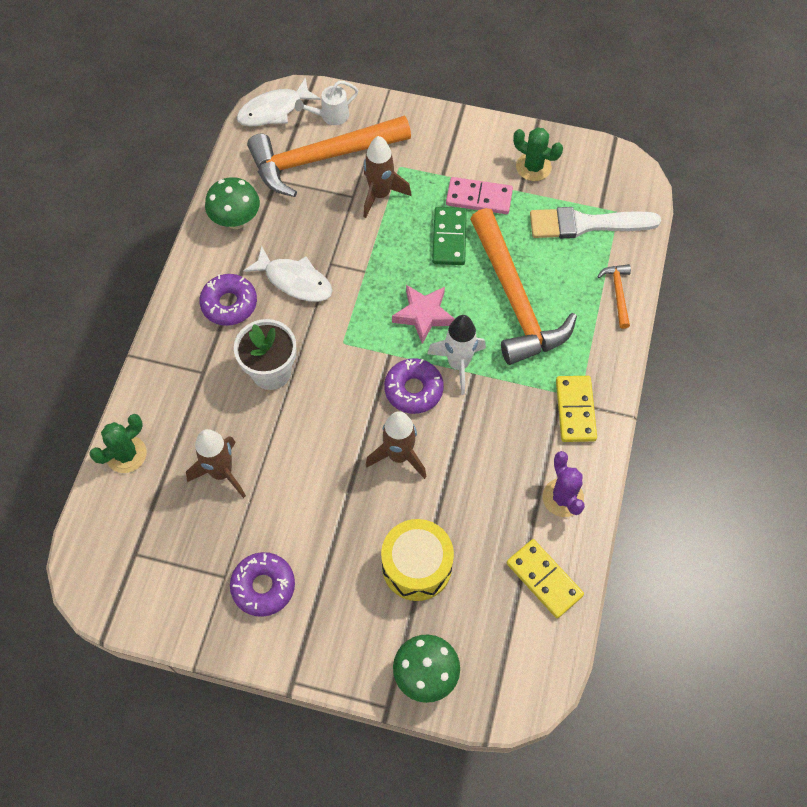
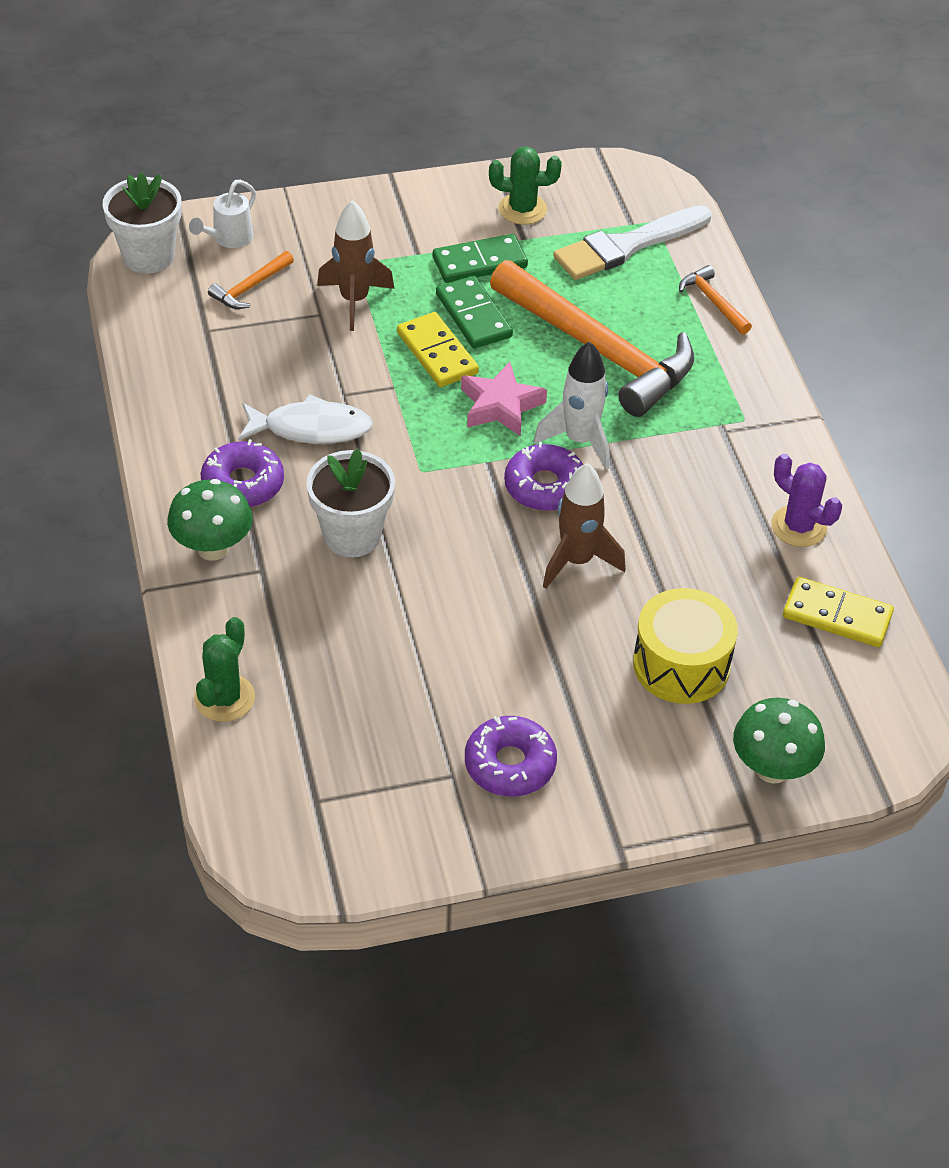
camera: 30 degrees left, 15 degrees down
brown rocket [186,429,246,498] -> none
green mushroom [205,177,260,229] -> green mushroom moved to [167,479,253,561]
white fish [237,78,321,126] -> white flower pot [103,172,181,274]
orange hammer [247,116,411,197] -> orange hammer [208,251,294,309], size x0.41
pink domino [446,177,513,214] -> green domino [433,234,528,283]
yellow domino [556,376,597,442] -> yellow domino moved to [397,312,479,387]

